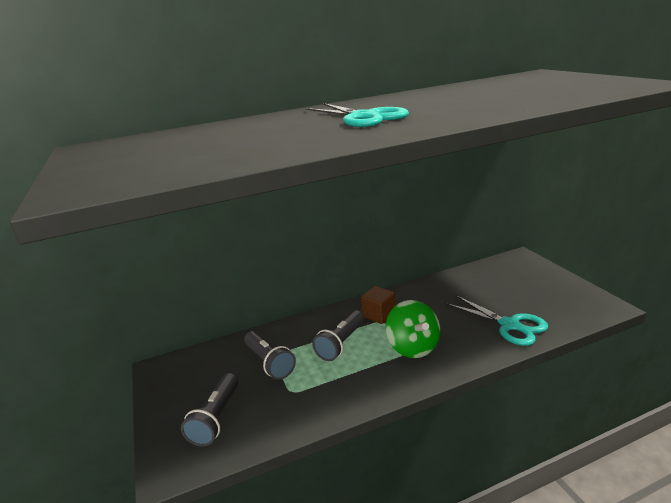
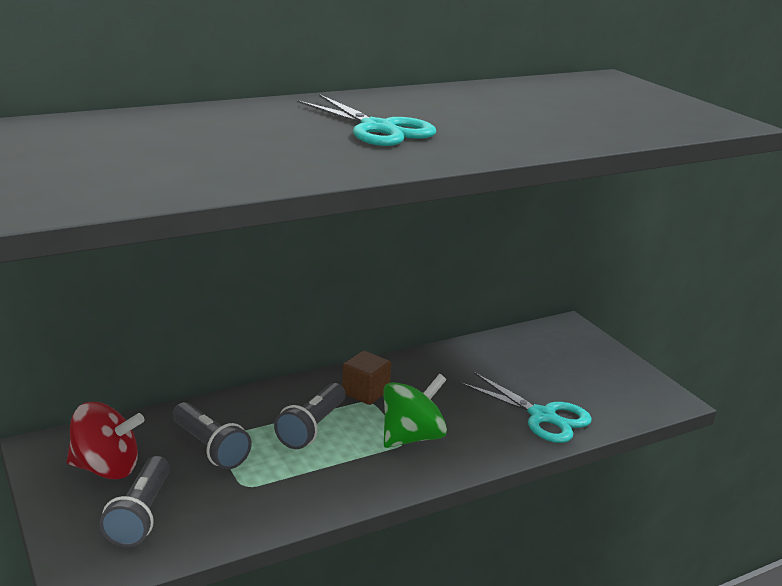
camera: 10 degrees left, 0 degrees up
green spinning top [386,300,440,358] -> green spinning top turned 105 degrees counterclockwise [383,374,447,448]
none -> red spinning top [67,402,145,479]

